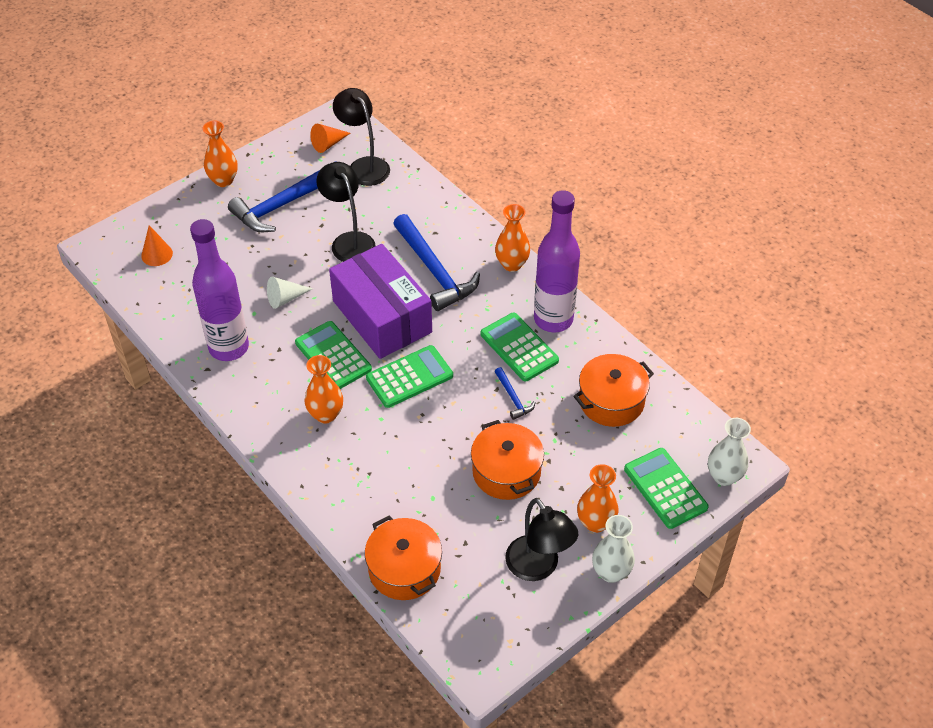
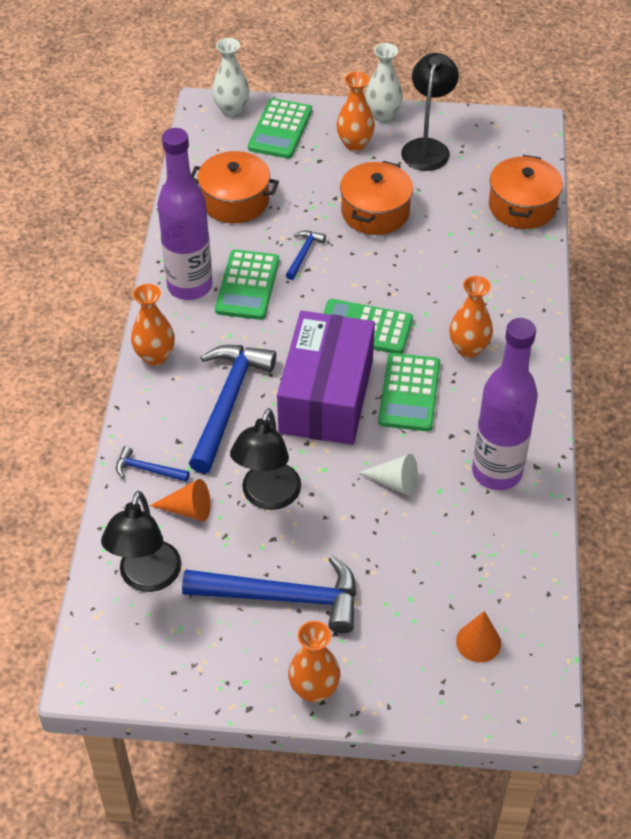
camera: 135 degrees left, 0 degrees up
orange cone [310,124,350,153] -> orange cone moved to [150,479,211,521]
none -> blue hammer [116,446,190,482]

